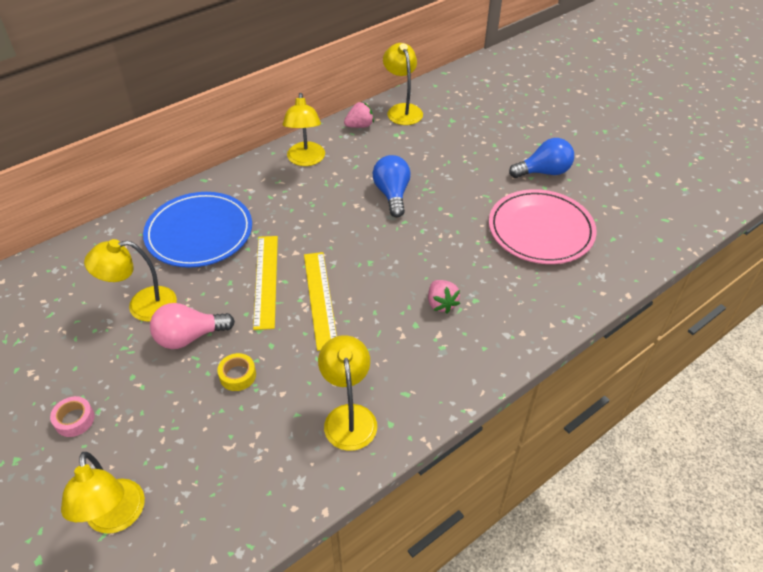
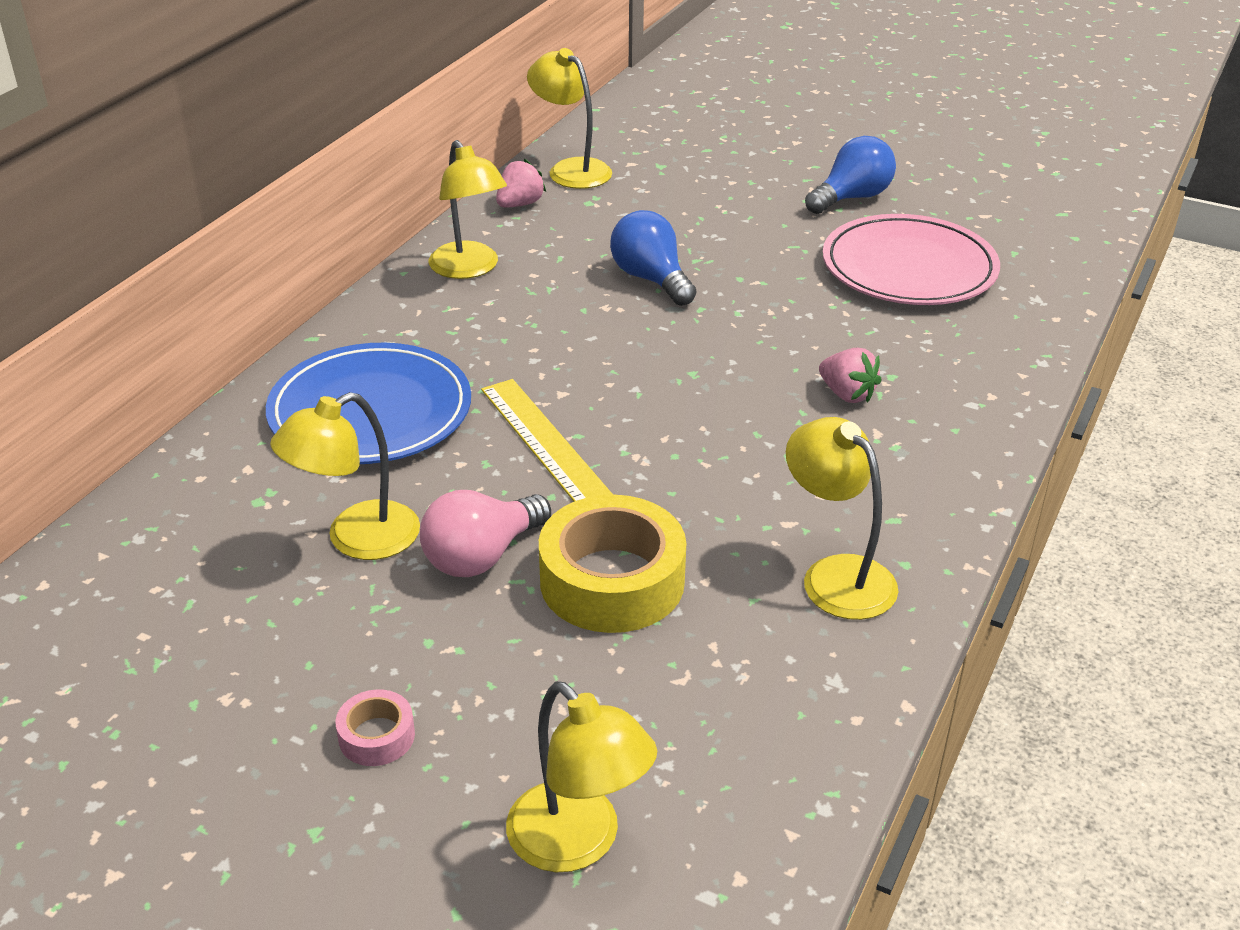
camera: 25 degrees left, 10 degrees down
yellow tape [217,353,256,391] -> yellow tape [539,495,686,633], size x2.15
yellow ruler [304,252,337,351] -> none

